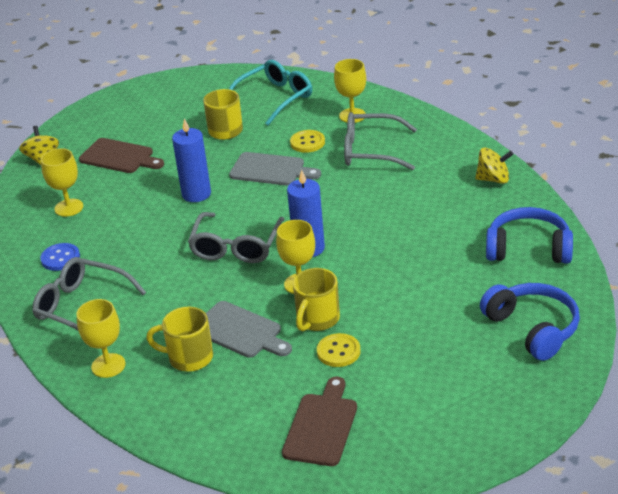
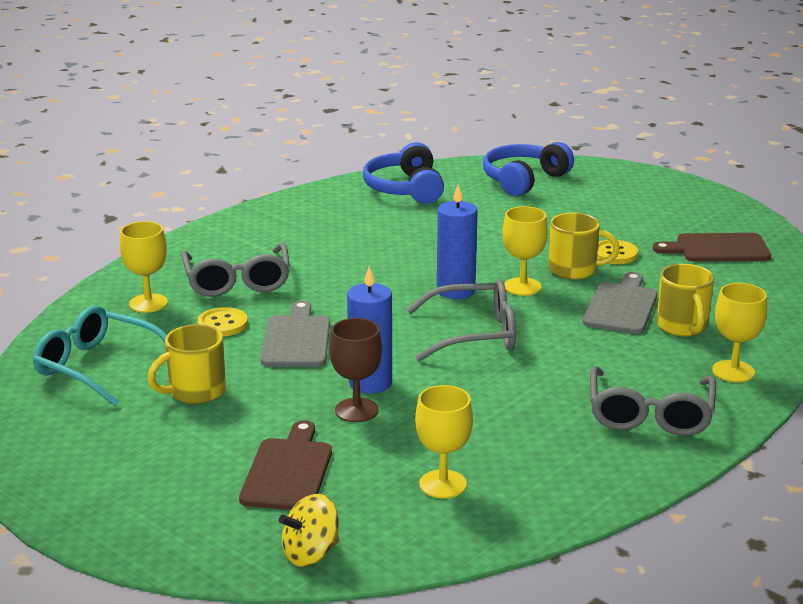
camera: 110 degrees left, 10 degrees down
blue button [40,243,80,271] -> none
yellow spinning top [475,148,513,184] -> none
none -> brown goblet [329,318,382,422]

